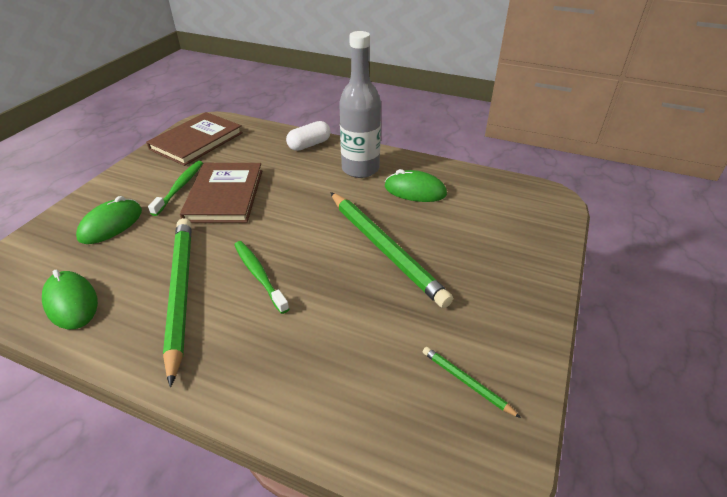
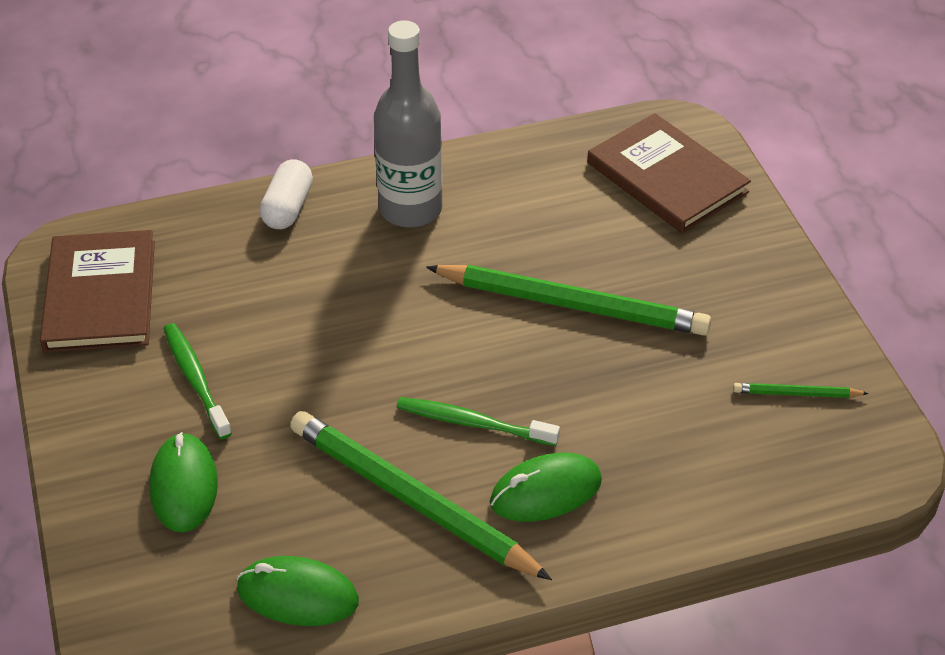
camera: 40 degrees left, 5 degrees up
brown book [180,163,262,223] -> brown book moved to [587,113,751,233]
green mouse [385,169,447,202] -> green mouse moved to [490,453,602,522]

